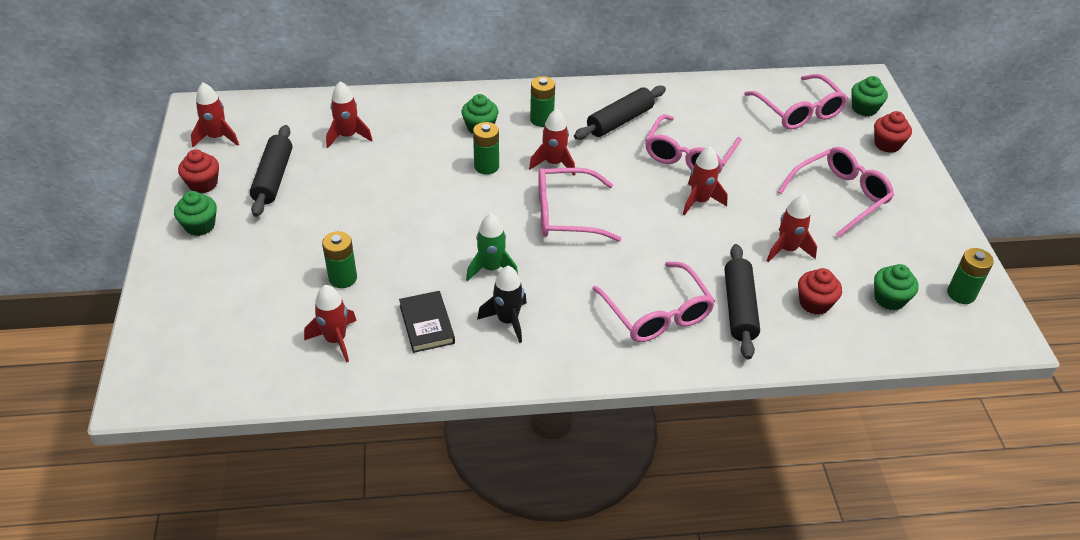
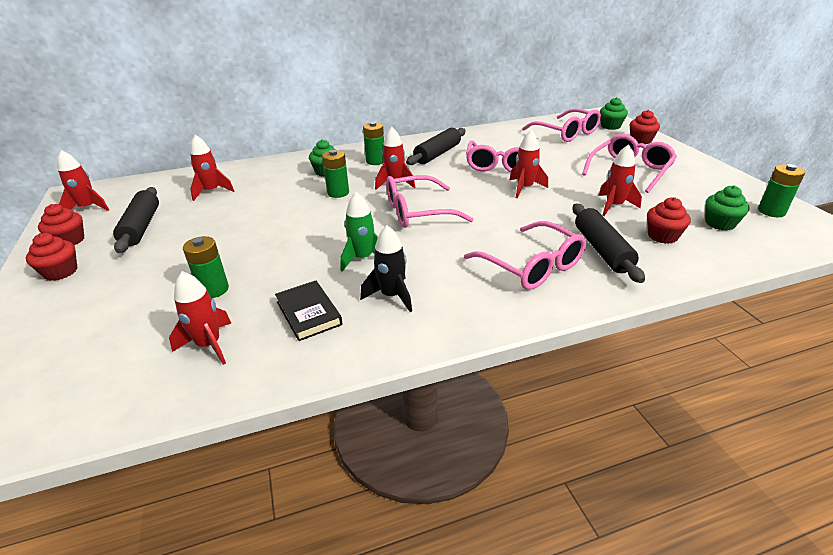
camera: 10 degrees left, 10 degrees down
green cupcake [174,191,217,236] -> red cupcake [26,233,77,281]

